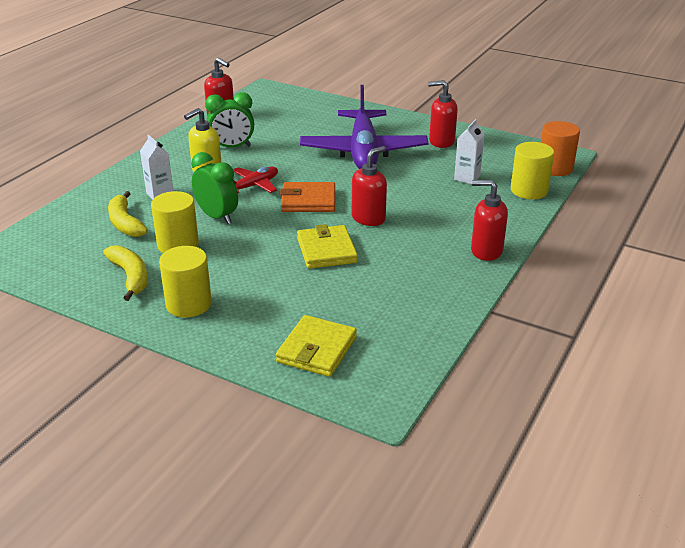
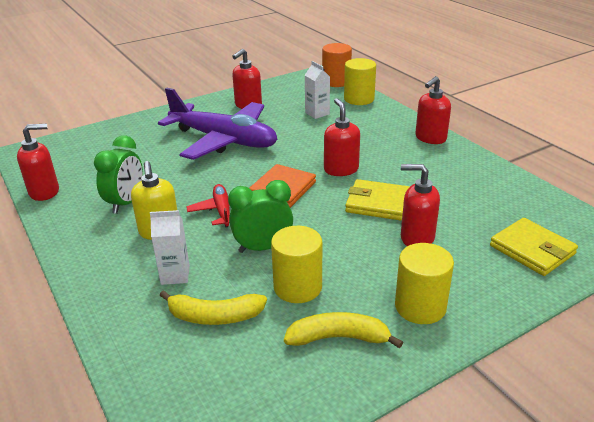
camera: 60 degrees left, 0 degrees up
none -> red soap dispenser [401,164,440,246]

